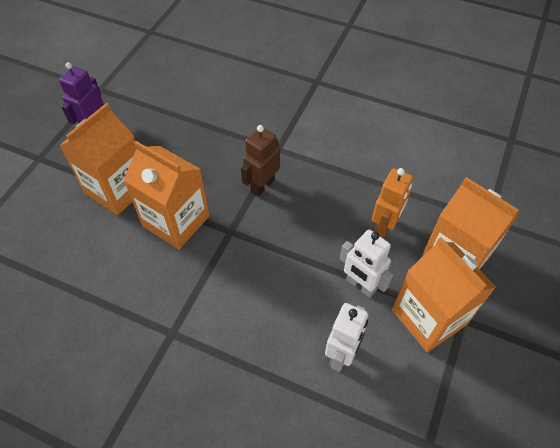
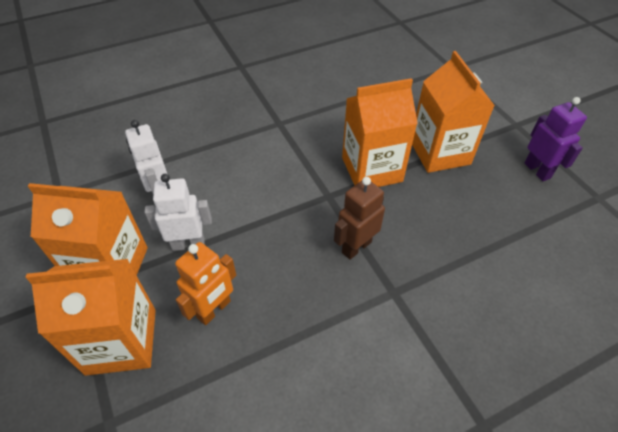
camera: 130 degrees right, 5 degrees down
brown robot [241,125,280,197] -> brown robot turned 120 degrees counterclockwise [334,177,385,260]
orange robot [372,168,413,239] -> orange robot turned 120 degrees counterclockwise [175,242,236,325]

